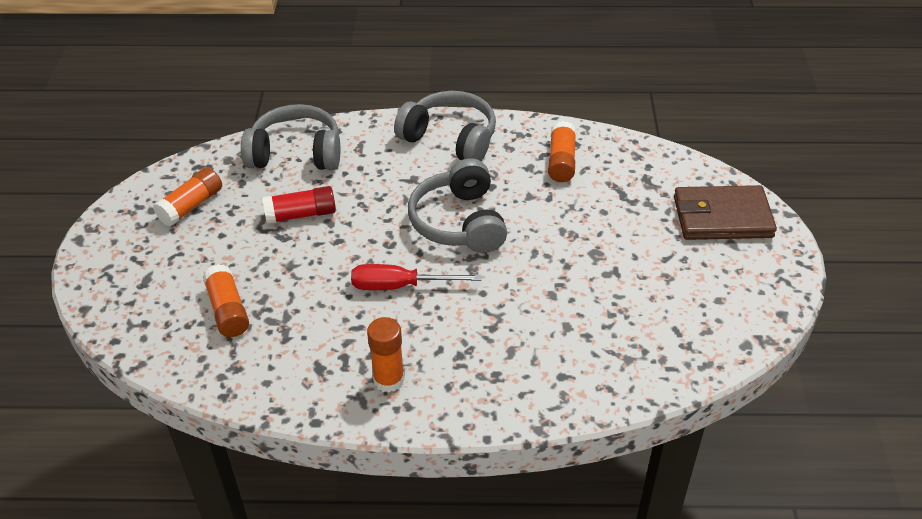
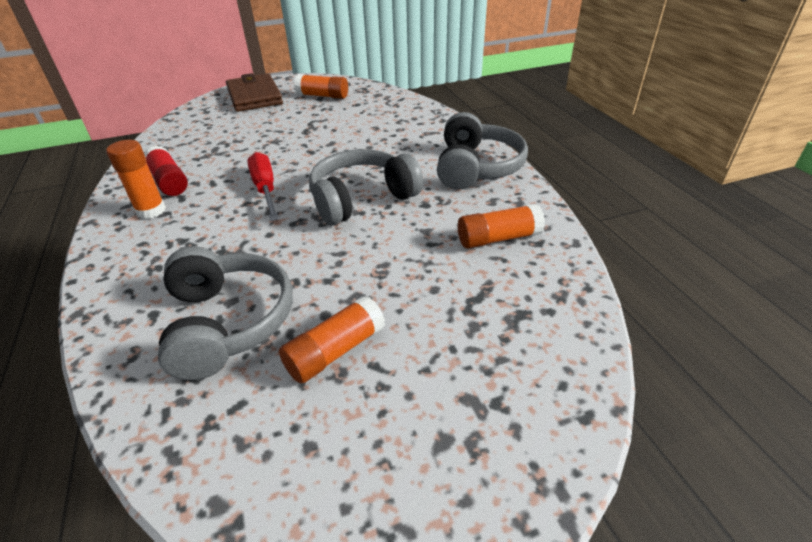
camera: 70 degrees right, 5 degrees down
orange glue stick [203,264,249,337] -> orange glue stick moved to [279,295,385,384]
grey headphones [241,104,340,170] -> grey headphones moved to [158,246,293,380]
red glue stick [262,186,336,224] -> red glue stick moved to [144,145,188,196]
brown wallet [674,185,777,240] -> brown wallet moved to [226,73,283,112]

